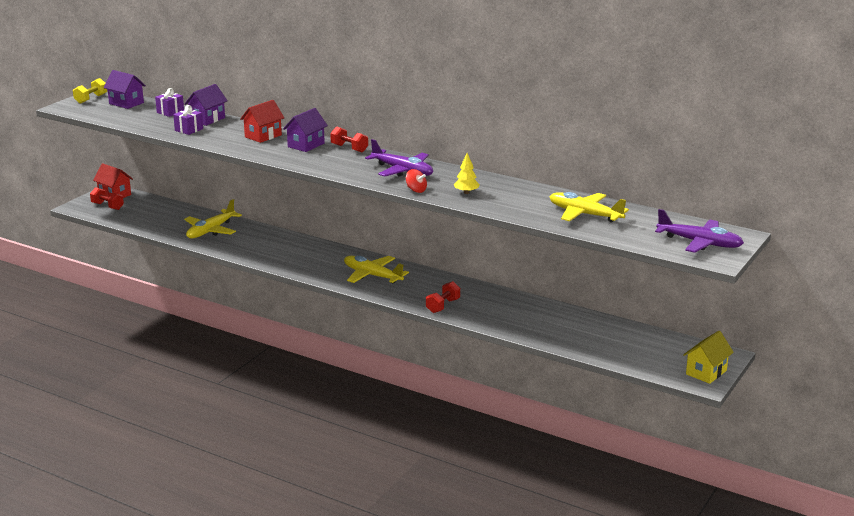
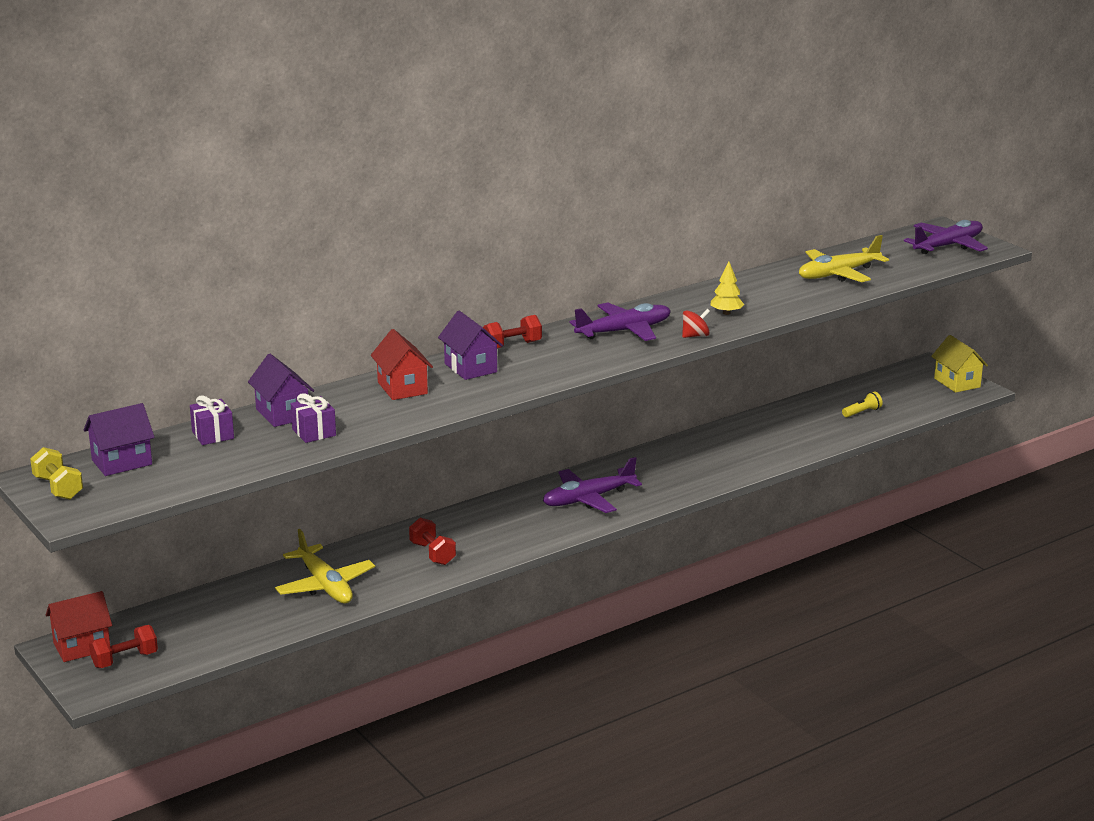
camera: 65 degrees left, 0 degrees up
yellow plane [344,256,409,283] -> purple plane [543,457,642,513]
red dumbbell [426,281,460,313] -> red dumbbell moved to [409,518,456,565]
none -> yellow flashlight [842,391,883,417]

